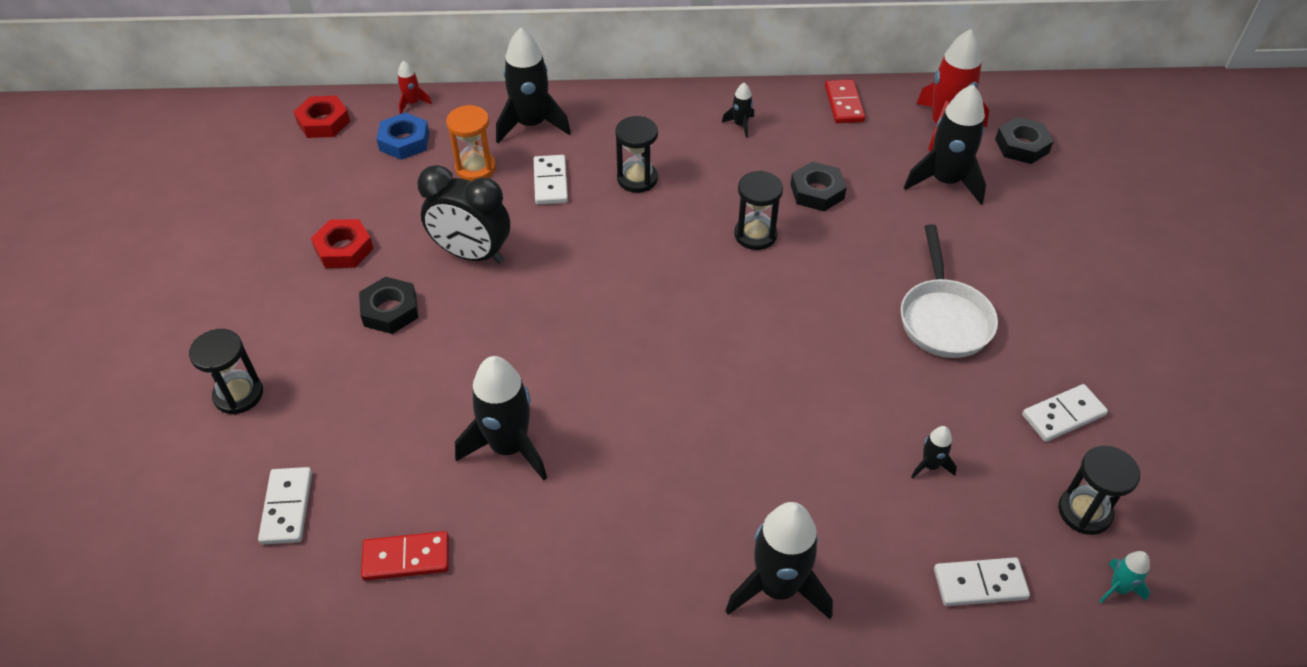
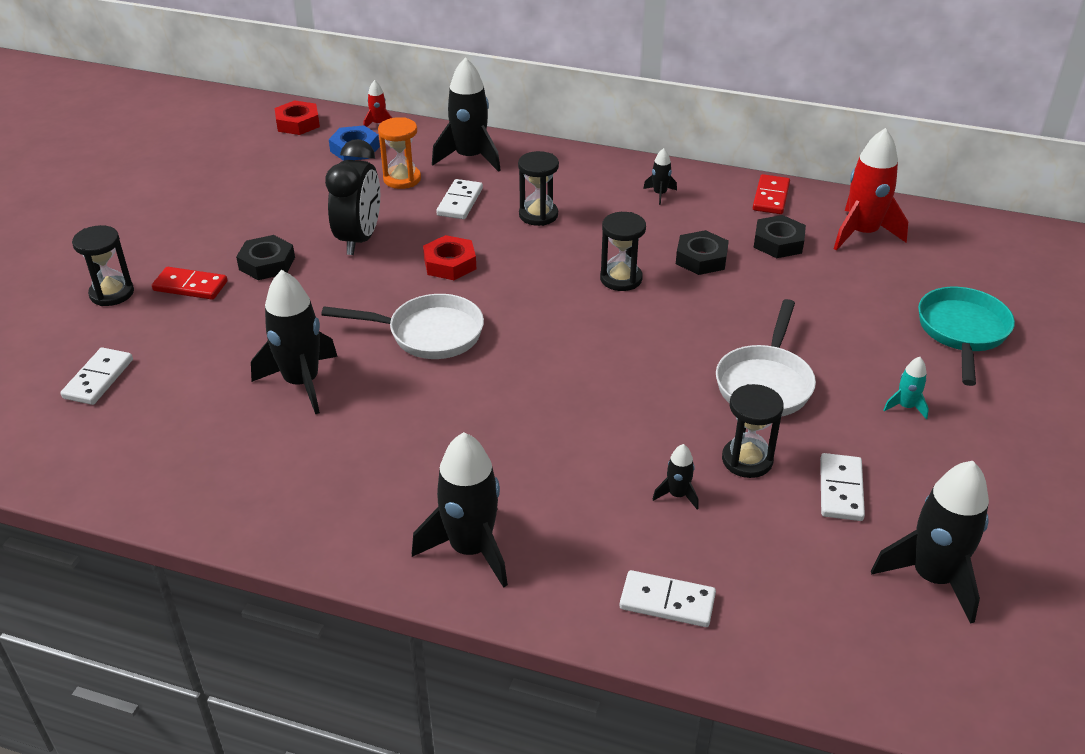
camera: 20 degrees right, 10 degrees down
red nut [311,219,374,268] -> red nut moved to [423,235,476,280]
red domino [361,531,449,581] -> red domino moved to [152,267,227,300]
black clock [417,165,510,264] -> black clock turned 120 degrees counterclockwise [325,139,380,255]
black rocket [904,84,986,204] -> black rocket moved to [871,461,989,624]
black nut [995,117,1054,164] -> black nut moved to [753,215,806,258]
white domino [1022,384,1108,442] -> white domino turned 75 degrees counterclockwise [820,453,865,521]
black hourglass [1058,445,1140,535] -> black hourglass moved to [722,384,784,478]
turquoise rocket [1099,551,1150,604] -> turquoise rocket moved to [883,357,929,419]
none -> white pan [321,294,484,359]
none -> turquoise pan [918,287,1015,386]

